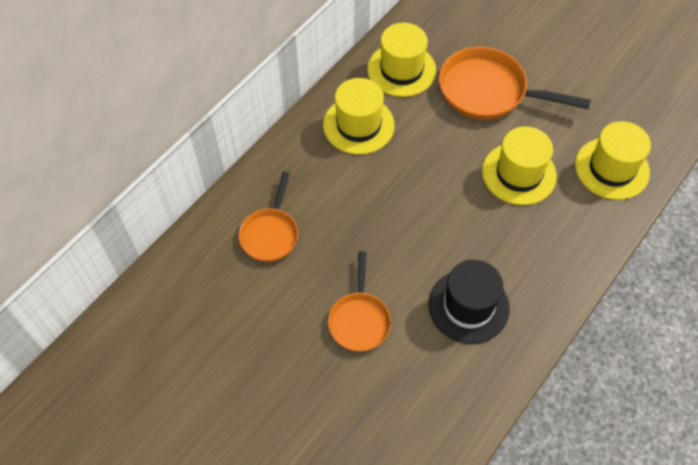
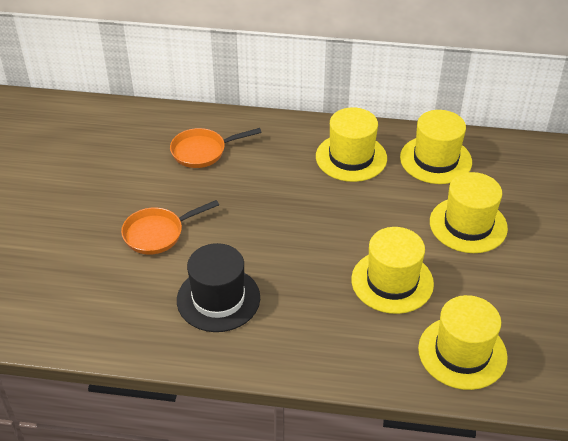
camera: 60 degrees right, 15 degrees down
orange pan [439,47,591,120] -> yellow hat [430,172,508,253]

